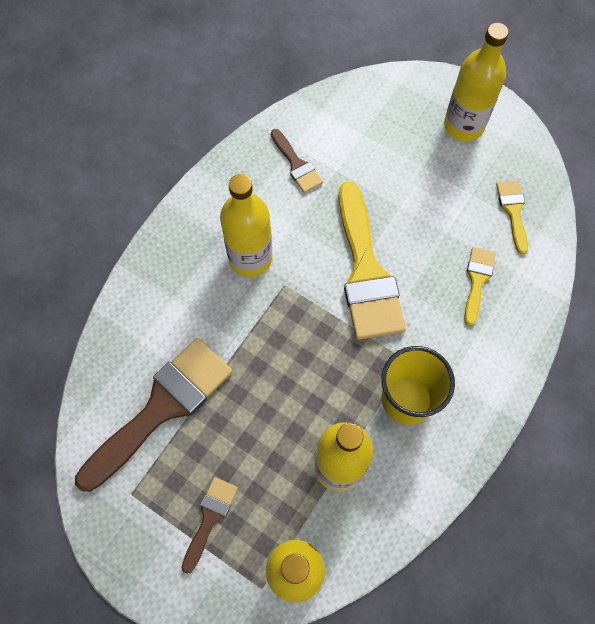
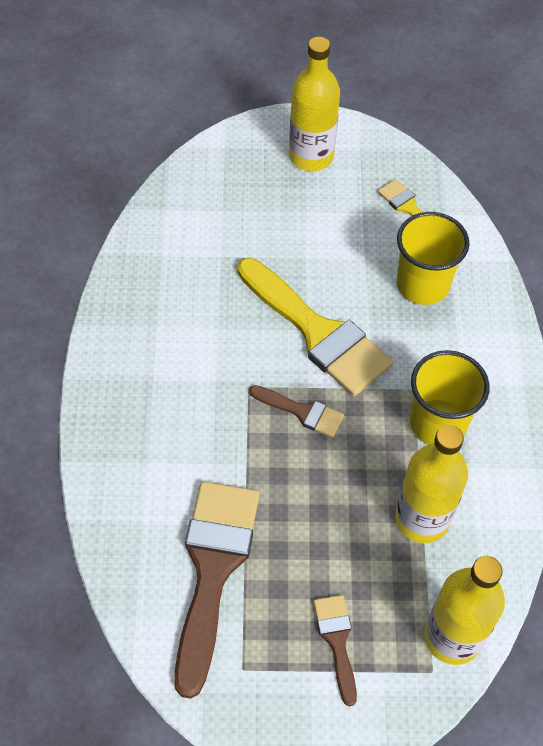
camera: 35 degrees left, 10 degrees down
yellow bottle [220,174,273,277] -> none
brown brush [271,129,323,193] -> brown brush moved to [249,385,344,438]
yellow brush [464,247,496,326] -> yellow cup [397,212,470,305]

